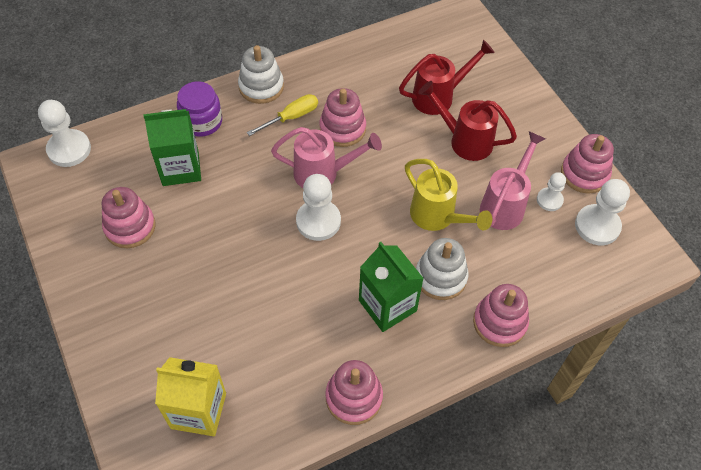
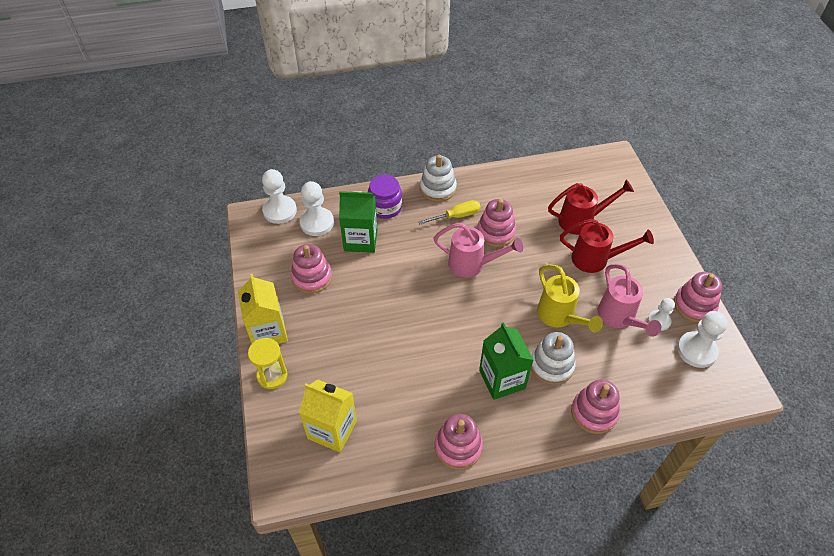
camera: 15 degrees right, 5 degrees down
white pawn [296,174,341,241] -> white pawn moved to [299,181,334,236]
red watering can [418,81,517,161] -> red watering can turned 150 degrees clockwise [560,219,654,273]
pink watering can [480,131,546,230] -> pink watering can turned 120 degrees clockwise [598,264,661,337]
none -> yellow carton [238,274,288,344]
none -> yellow hourglass [248,338,288,389]

